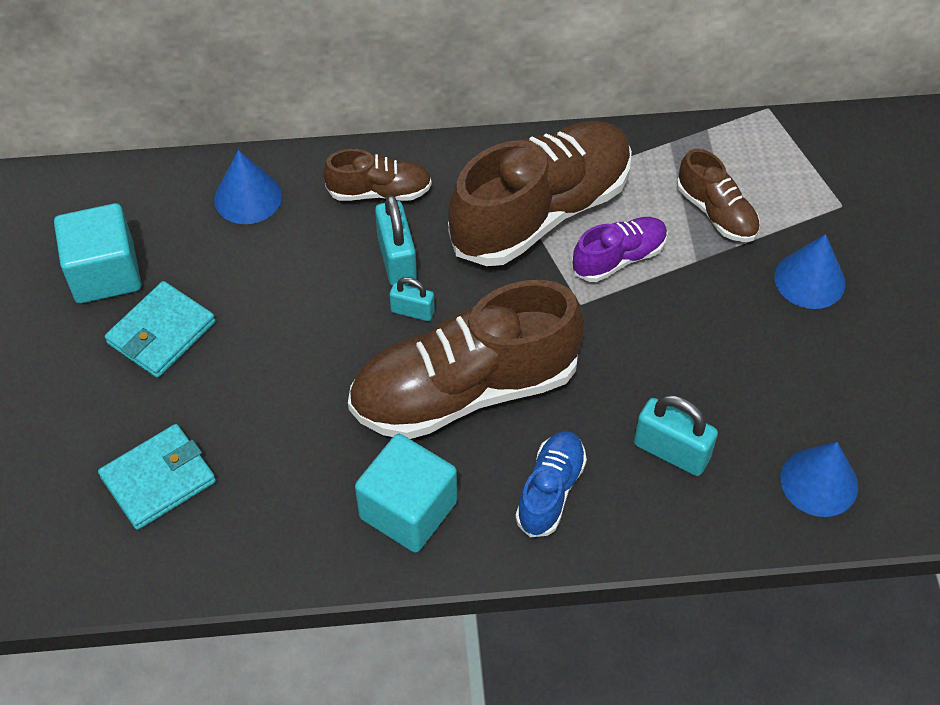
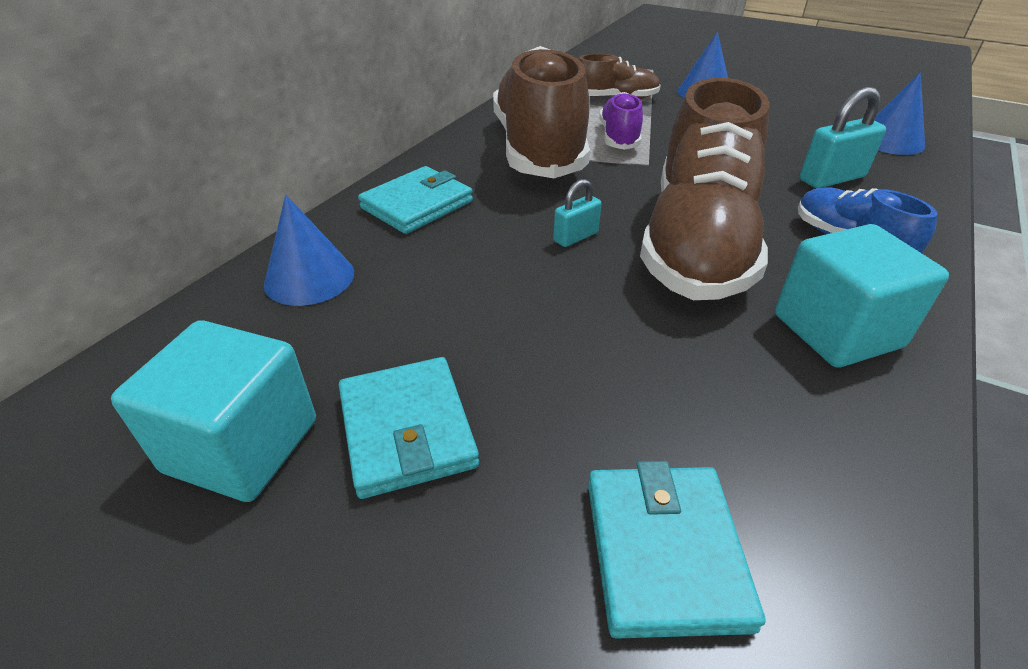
camera: 55 degrees left, 15 degrees down
brown shoe [323,149,432,201] -> turquoise wallet [358,166,473,234]
turquoise padlock [375,194,417,286] -> none

